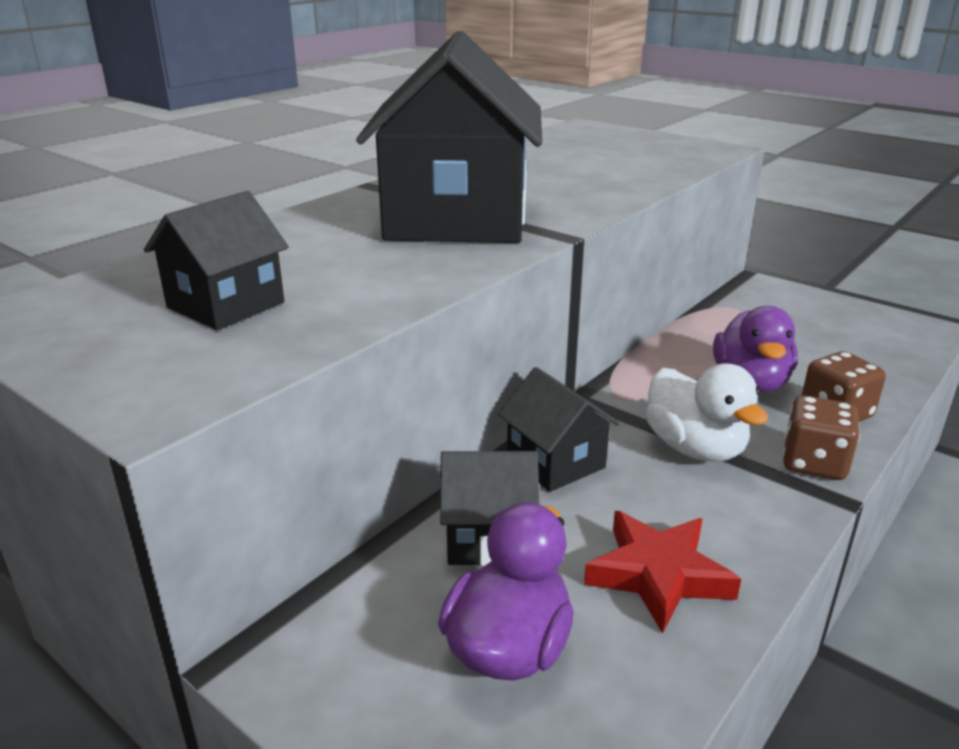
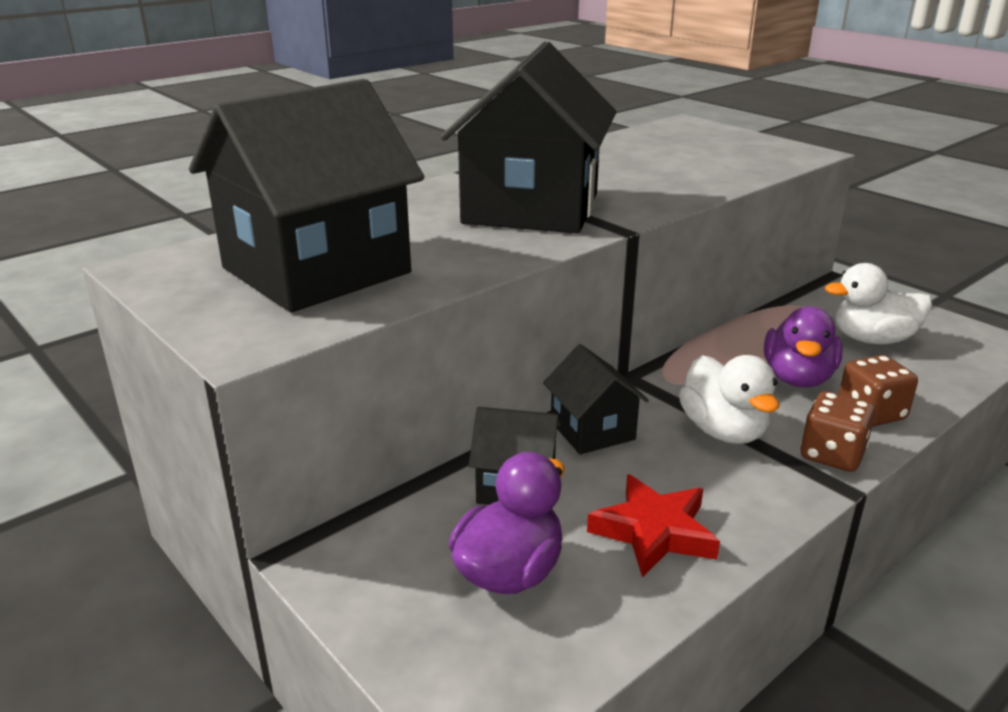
camera: 10 degrees right, 0 degrees up
black house [144,191,289,330] -> black house [189,79,424,312], size x2.01
none -> white duck [825,263,932,345]

